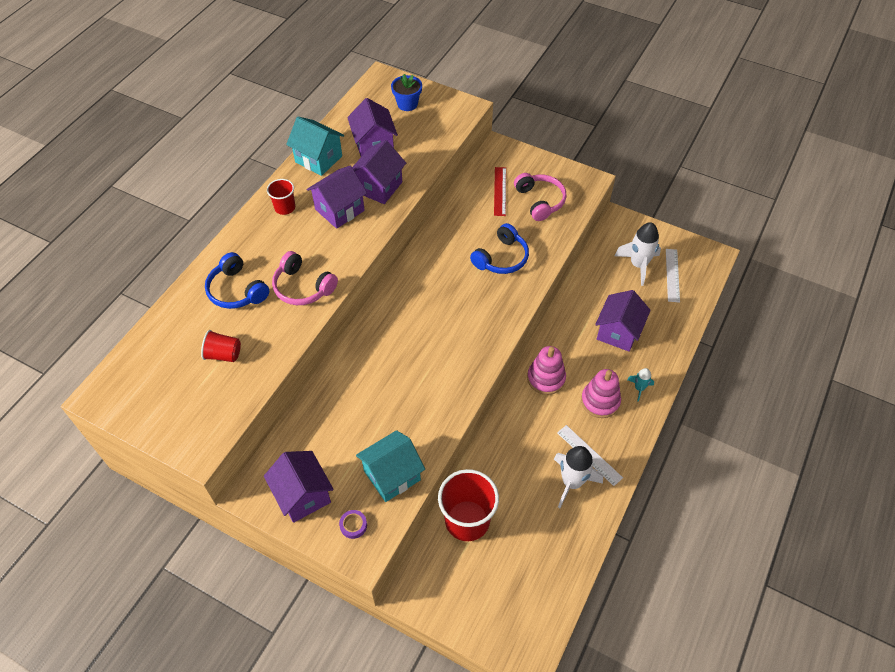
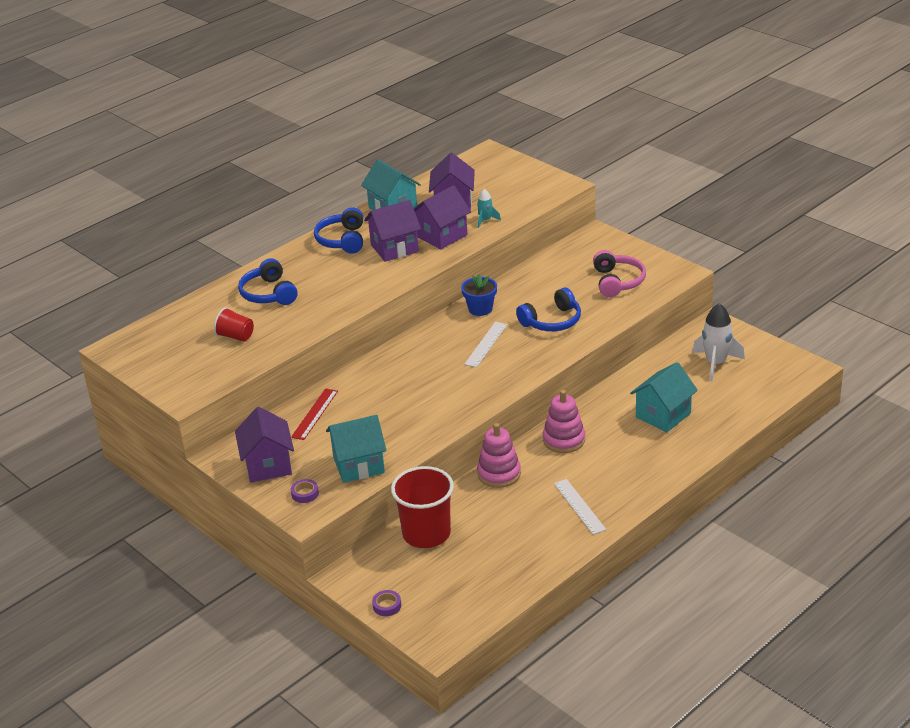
camera: 20 degrees right, 20 degrees down
red cup [267,179,295,215] -> blue headphones [314,207,363,254]
pink headphones [272,251,338,305] -> none
blue flower pot [391,74,422,111] -> blue flower pot moved to [461,274,497,316]
red ruler [494,167,506,216] -> red ruler moved to [291,388,338,440]
white rocket [554,446,603,508] -> none
pink stacking toy [581,369,621,418] -> pink stacking toy moved to [477,423,521,488]
purple house [595,290,651,352] -> turquoise house [630,362,698,432]
turquoise rocket [627,368,654,402] -> turquoise rocket moved to [477,189,501,228]
white ruler [666,249,680,303] -> white ruler moved to [464,322,508,367]
none -> purple tape [372,590,401,616]

